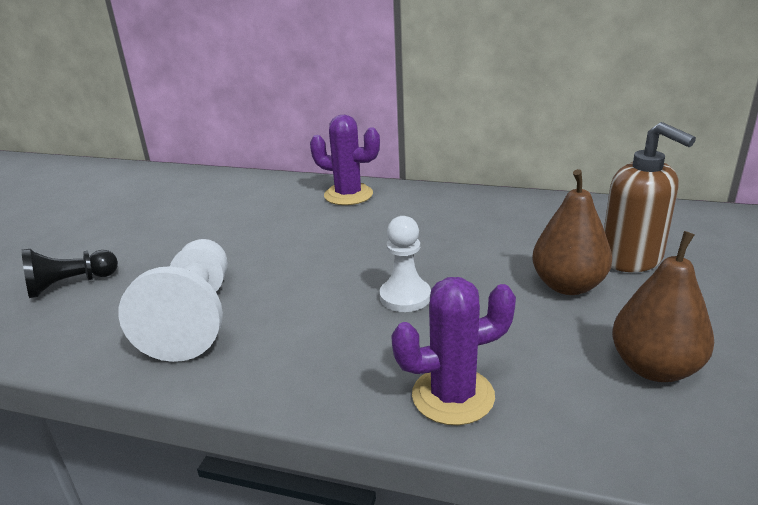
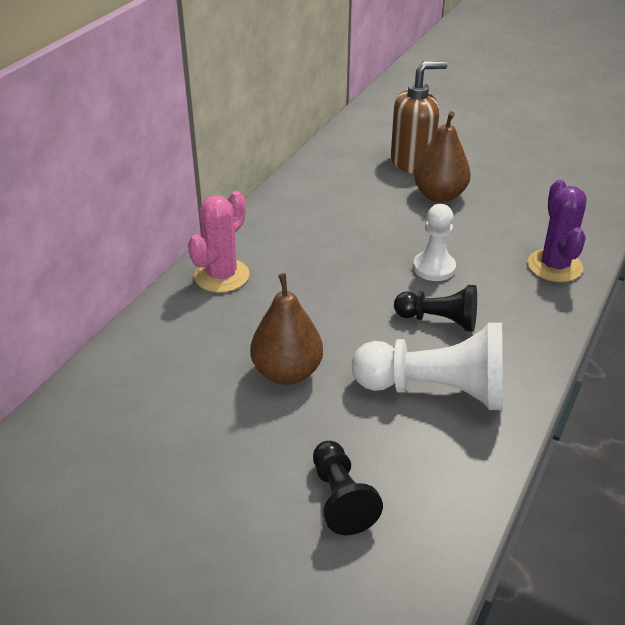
camera: 80 degrees left, 10 degrees up
purple cactus [310,115,380,205] -> pink cactus [188,191,249,293]
brown pear [612,231,714,382] -> brown pear moved to [250,273,323,385]
none -> black pawn [394,285,477,332]

